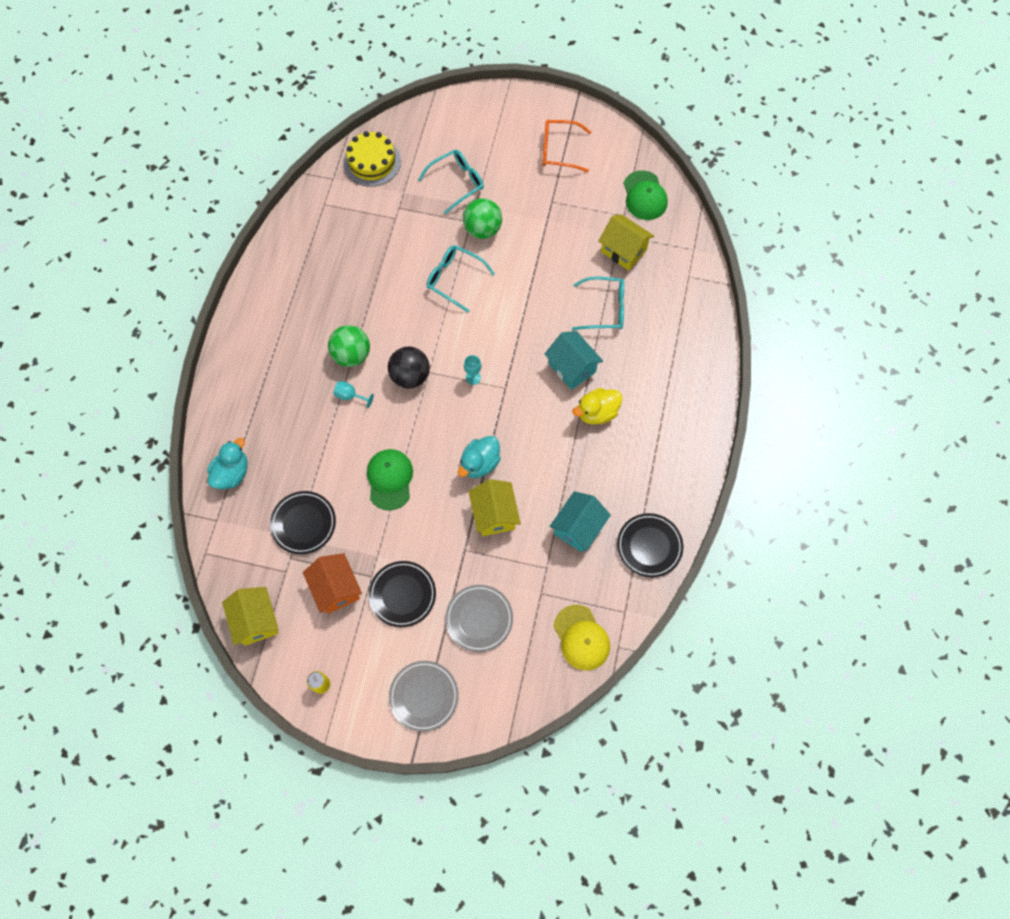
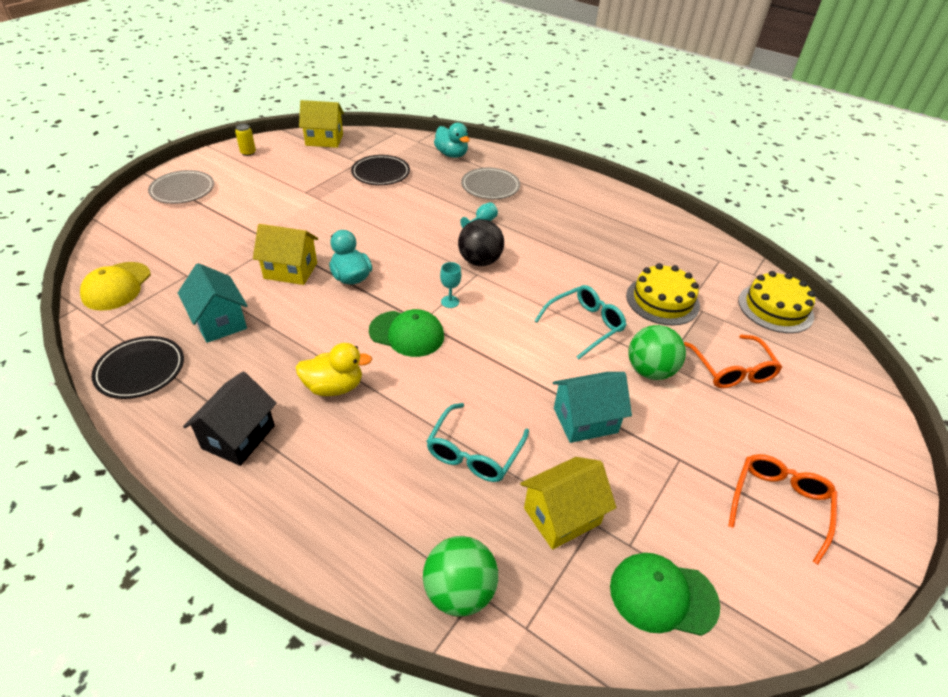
camera: 110 degrees right, 25 degrees down
orange house [303,553,362,614] -> none
green ball [328,325,370,367] -> green ball moved to [423,536,498,617]
green cap [367,449,413,511] -> green cap moved to [369,309,444,357]
black plate [369,561,436,627] -> none
turquoise glasses [418,150,484,214] -> orange glasses [684,335,782,388]
grey plate [445,585,513,652] -> grey plate moved to [461,168,520,199]
turquoise house [544,331,603,390] -> turquoise house moved to [553,372,632,443]
yellow cap [554,605,610,671] -> yellow cap turned 75 degrees counterclockwise [80,262,151,311]
yellow duck [572,388,622,425] -> yellow duck turned 90 degrees clockwise [295,343,372,396]
none -> black house [183,372,276,466]
none -> yellow cake [626,263,700,325]

